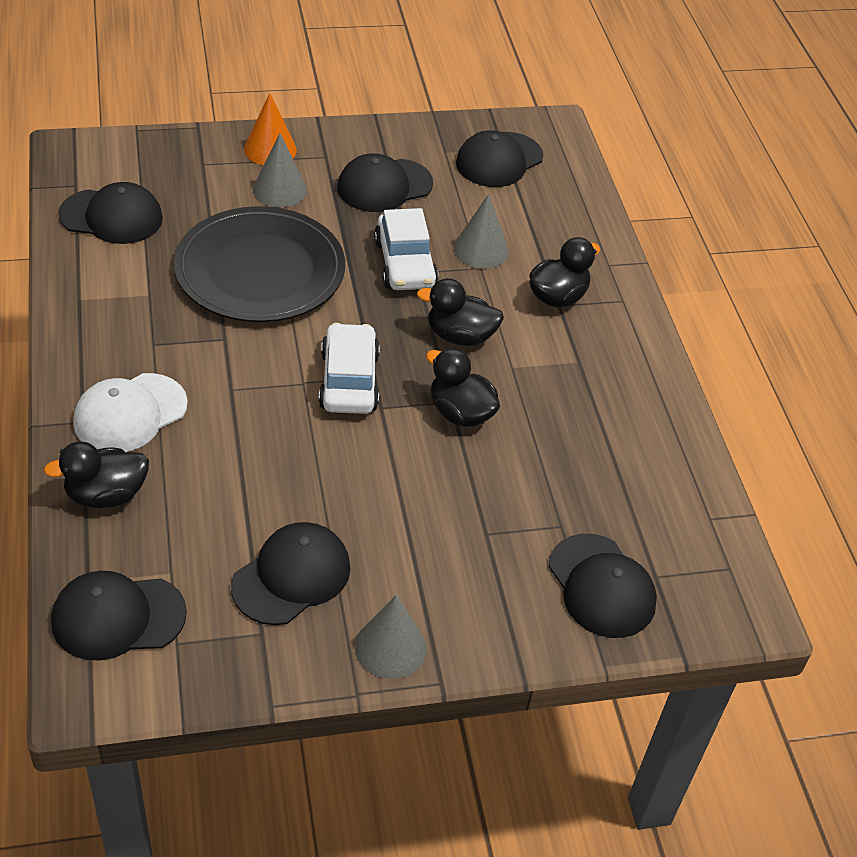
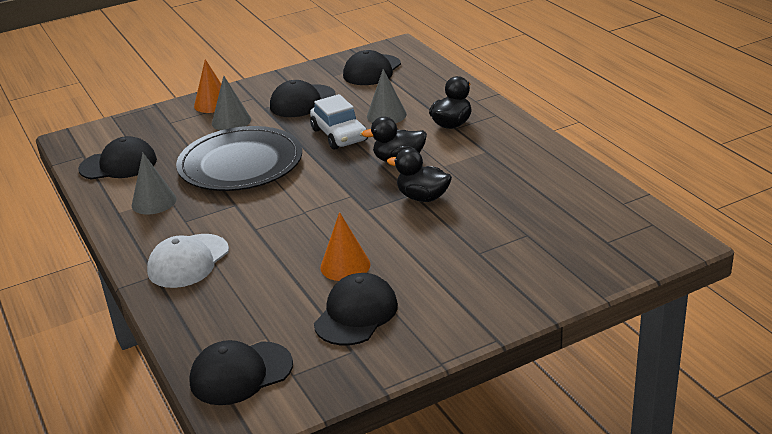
camera: 10 degrees left, 15 degrees down
black duck [44,441,149,508] -> none
white car [319,323,380,414] -> none
grey cone [355,595,427,679] -> grey cone moved to [132,153,177,214]
black cap [548,534,657,638] -> none
none -> orange cone [320,212,370,281]

